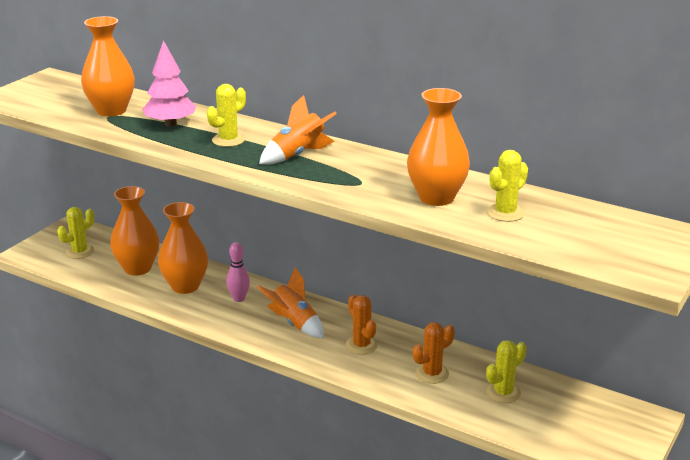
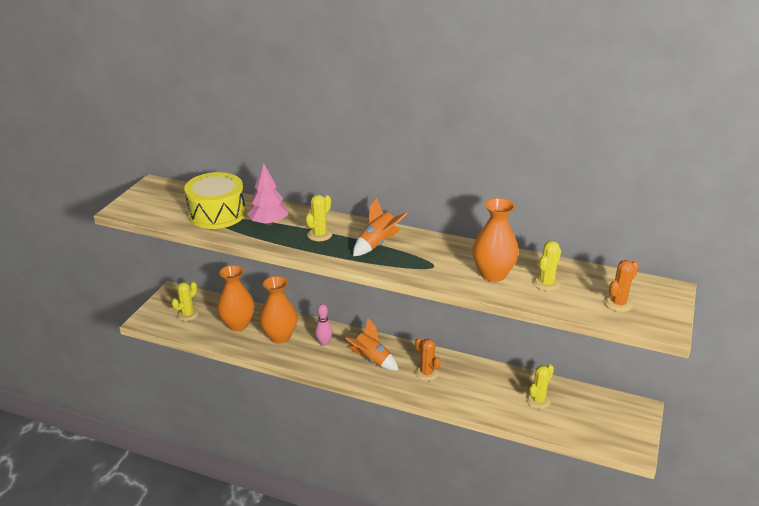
camera: 10 degrees left, 5 degrees up
orange vase [81,16,135,116] -> yellow drum [184,172,246,229]
orange cactus [413,322,455,384] -> orange cactus moved to [604,260,639,312]

